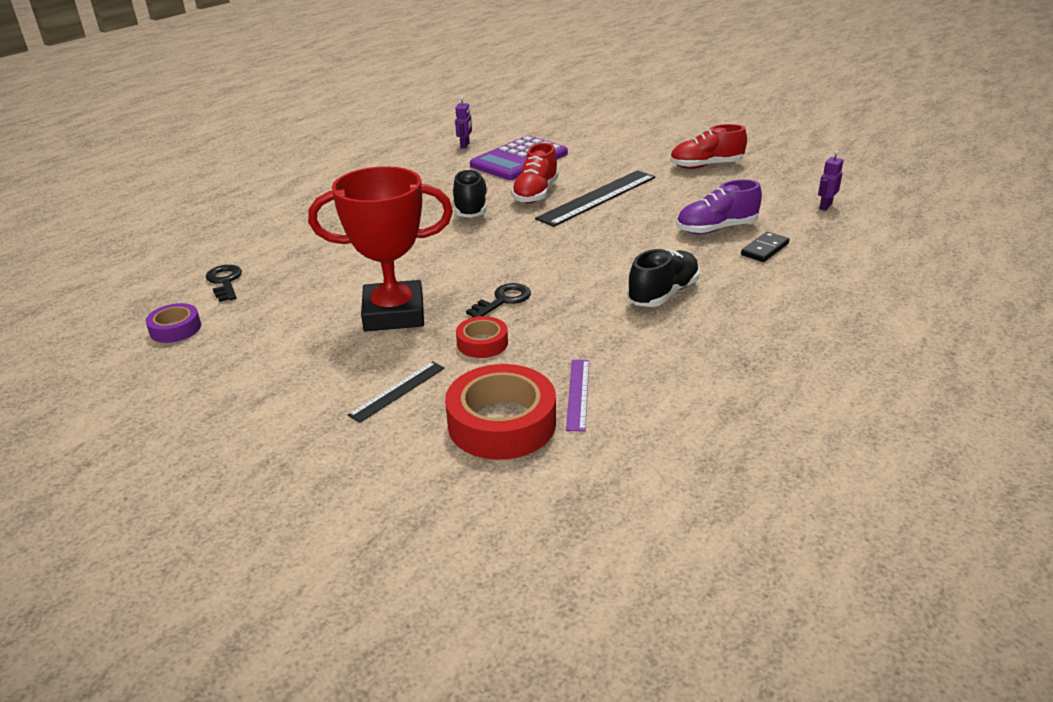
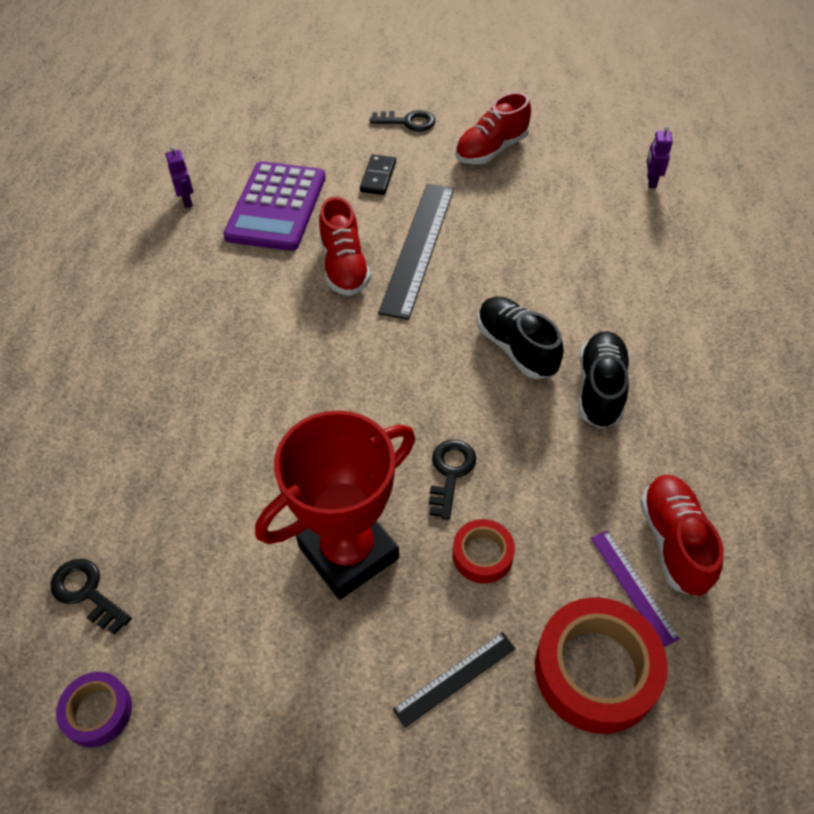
camera: 30 degrees left, 20 degrees up
black ruler [348,361,445,423] -> black ruler turned 45 degrees clockwise [392,632,515,728]
black shoe [452,169,488,218] -> black shoe moved to [477,297,564,379]
purple shoe [676,179,762,234] -> none
black domino [741,232,789,262] -> black domino moved to [360,155,396,195]
none -> black key [370,110,435,131]
none -> red shoe [640,475,724,597]

